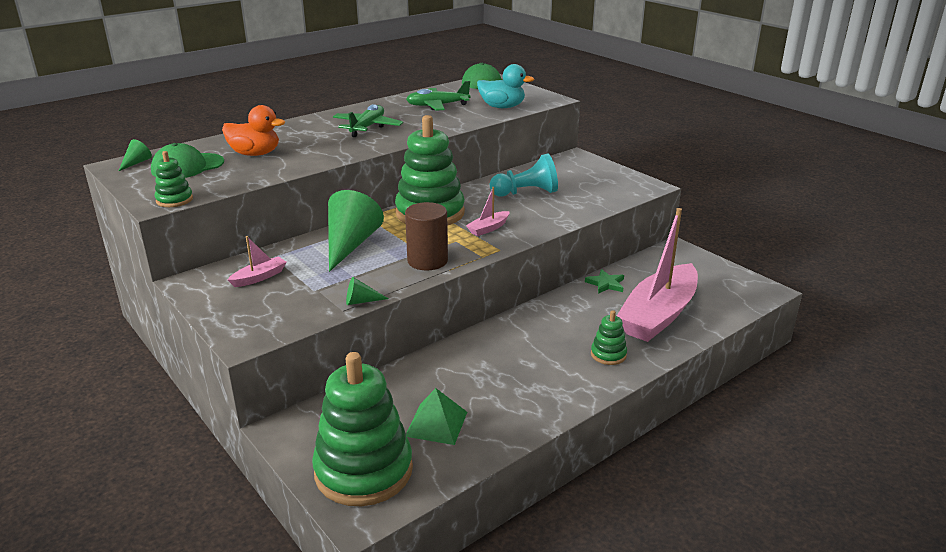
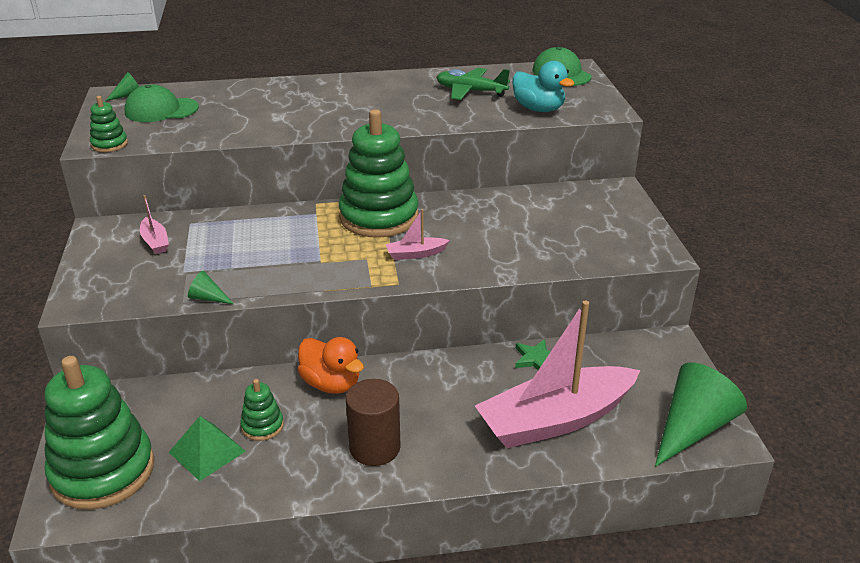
camera: 30 degrees right, 5 degrees up
orange duck [222,105,285,156] -> orange duck moved to [298,337,364,394]
pink boat [228,236,286,287] -> pink boat turned 75 degrees clockwise [140,195,169,254]
green cone [328,190,384,272] -> green cone moved to [655,363,747,467]
green plane [333,104,403,137] -> none
brown cylinder [405,202,448,270] -> brown cylinder moved to [346,379,401,466]
turquoise pawn [490,154,558,197] -> none
green stacking toy [591,310,627,365] -> green stacking toy moved to [240,379,284,441]

